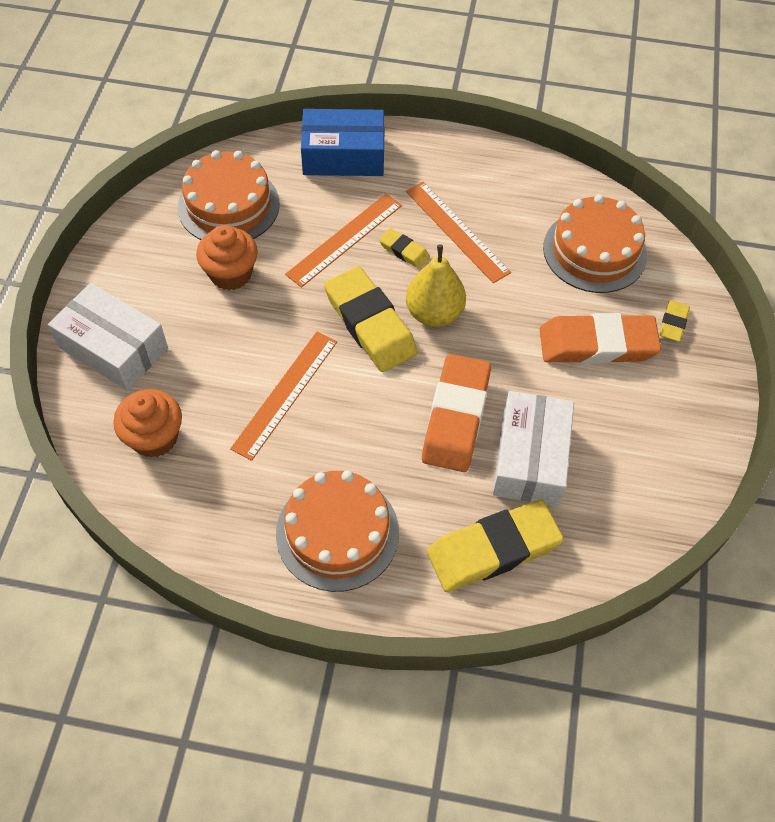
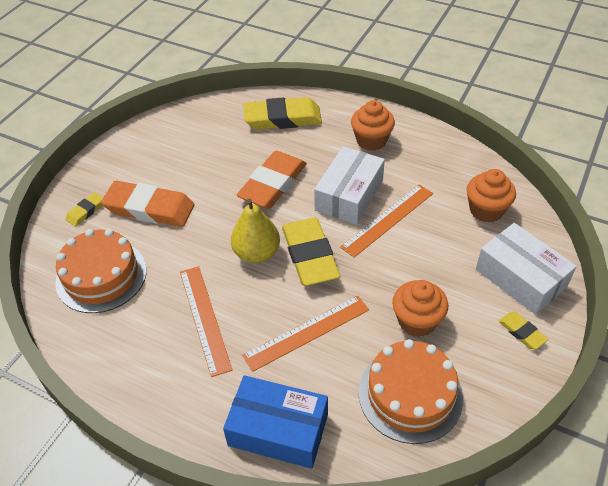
camera: 160 degrees left, 10 degrees down
orange cake [276,471,399,592] -> orange cupcake [351,100,395,151]
yellow eraser [379,228,430,269] -> yellow eraser moved to [499,312,548,349]
white box [493,391,574,506] -> white box moved to [314,146,385,225]

